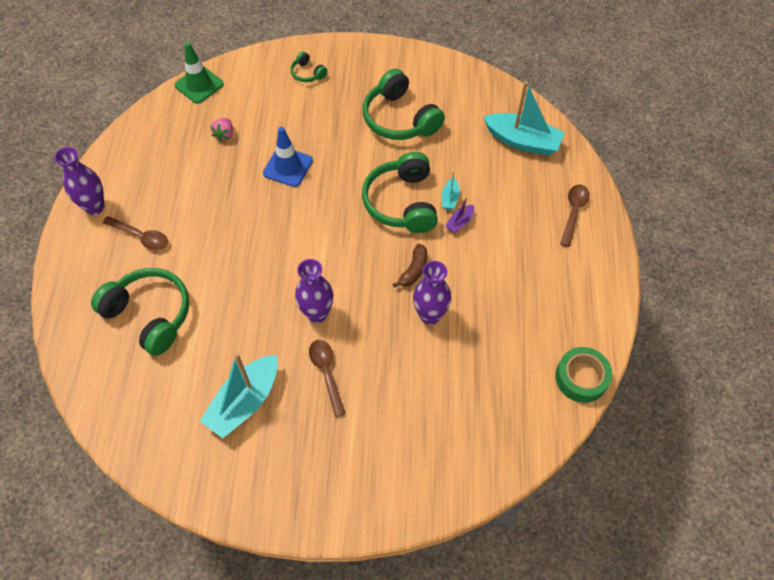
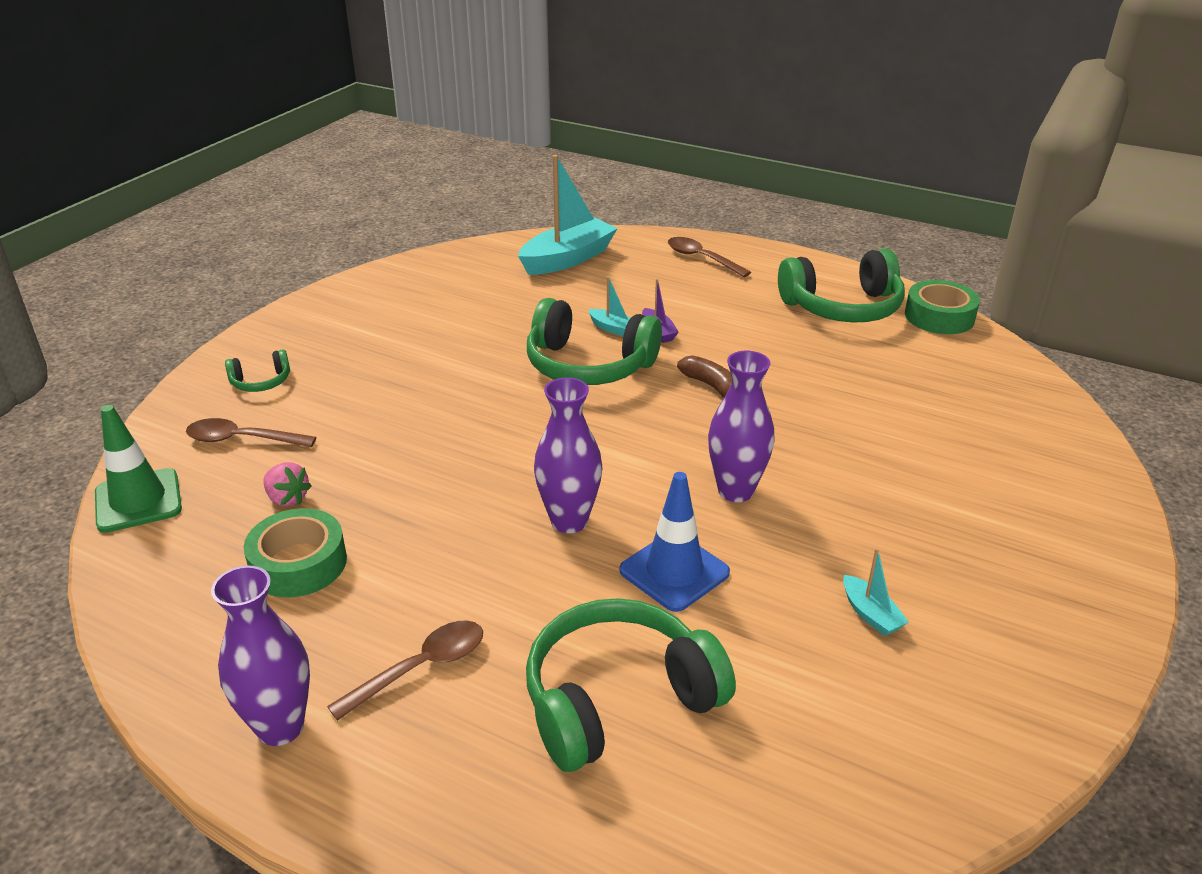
camera: 65 degrees left, 25 degrees down
turquoise boat [200,353,278,439] -> turquoise boat [843,548,909,636], size x0.45
blue traffic cone [263,127,313,187] -> blue traffic cone moved to [620,472,730,612]
brown spoon [309,340,346,417] -> brown spoon moved to [186,418,316,447]
green headphones [363,69,445,140] -> green headphones moved to [778,249,905,323]
purple vase [413,261,451,325] -> purple vase moved to [534,377,602,533]
none -> green tape [244,508,347,597]

